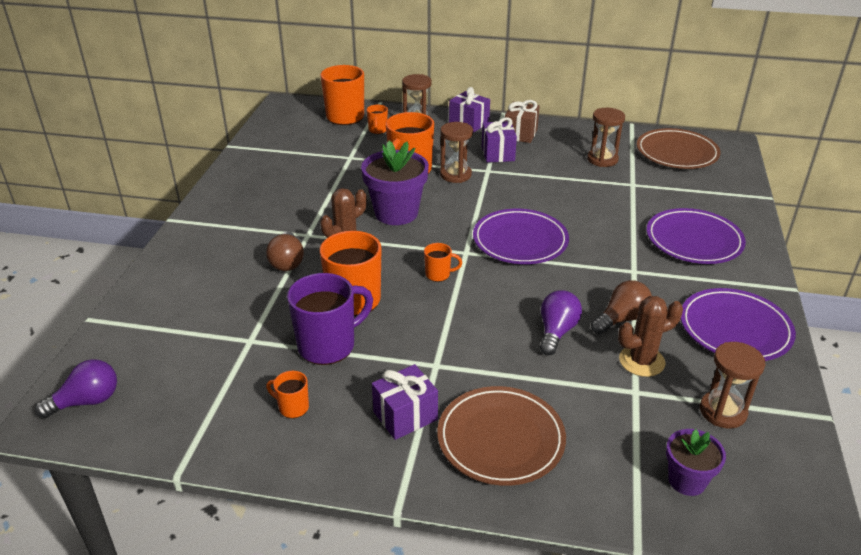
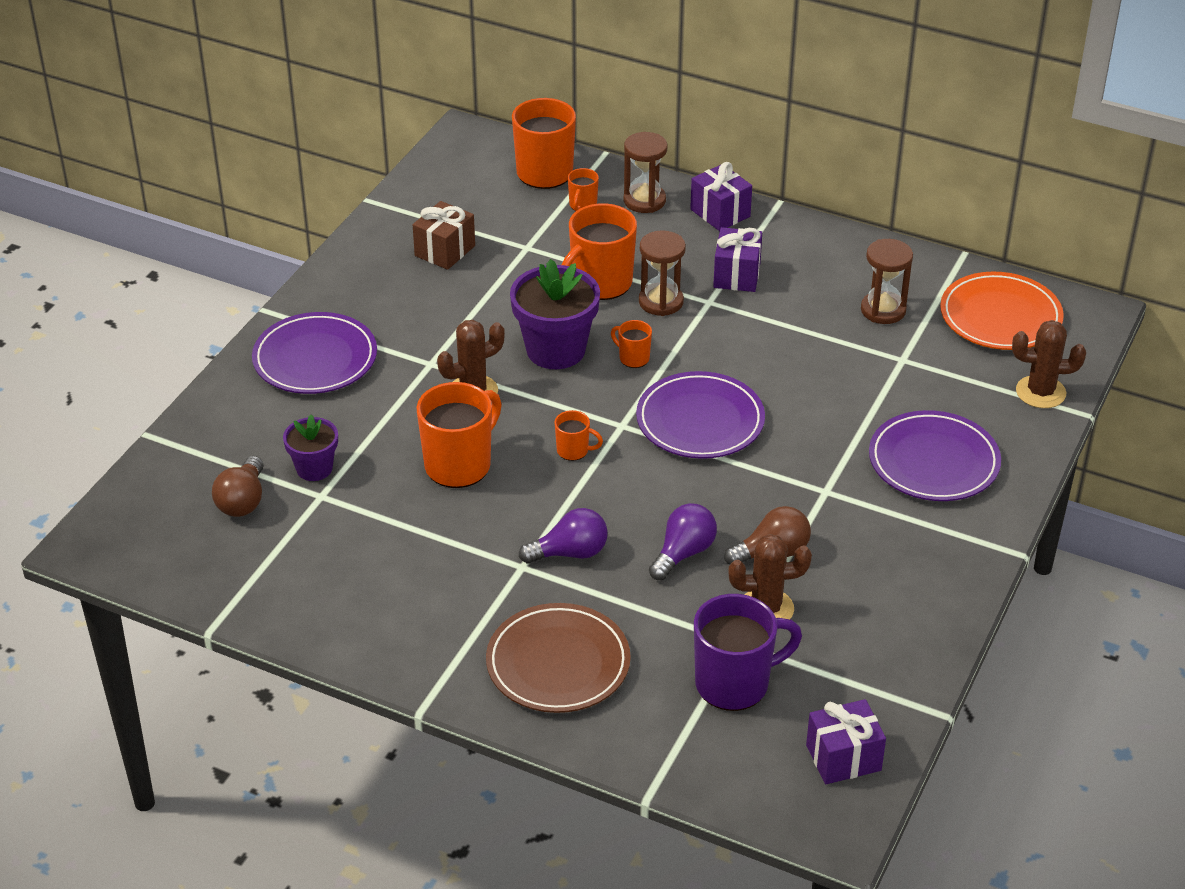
camera: 15 degrees right, 5 degrees up
purple light bulb [35,359,117,418] -> purple light bulb moved to [519,508,608,564]
brown light bulb [266,231,304,271] -> brown light bulb moved to [212,456,263,517]
orange mug [266,371,309,418] -> orange mug moved to [611,320,652,368]
purple mug [287,273,373,365] -> purple mug moved to [694,594,802,711]
purple gift [372,364,438,440] -> purple gift moved to [806,699,886,784]
brown gift [505,100,540,143] -> brown gift moved to [413,201,475,270]
brown plate [637,128,720,169] -> orange plate [940,272,1064,350]
purple flower pot [666,429,726,496] -> purple flower pot moved to [283,415,338,481]
purple plate [681,288,796,361] -> purple plate moved to [252,312,377,394]
brown hourglass [700,342,765,428] -> none
none -> brown cactus [1012,320,1086,408]

